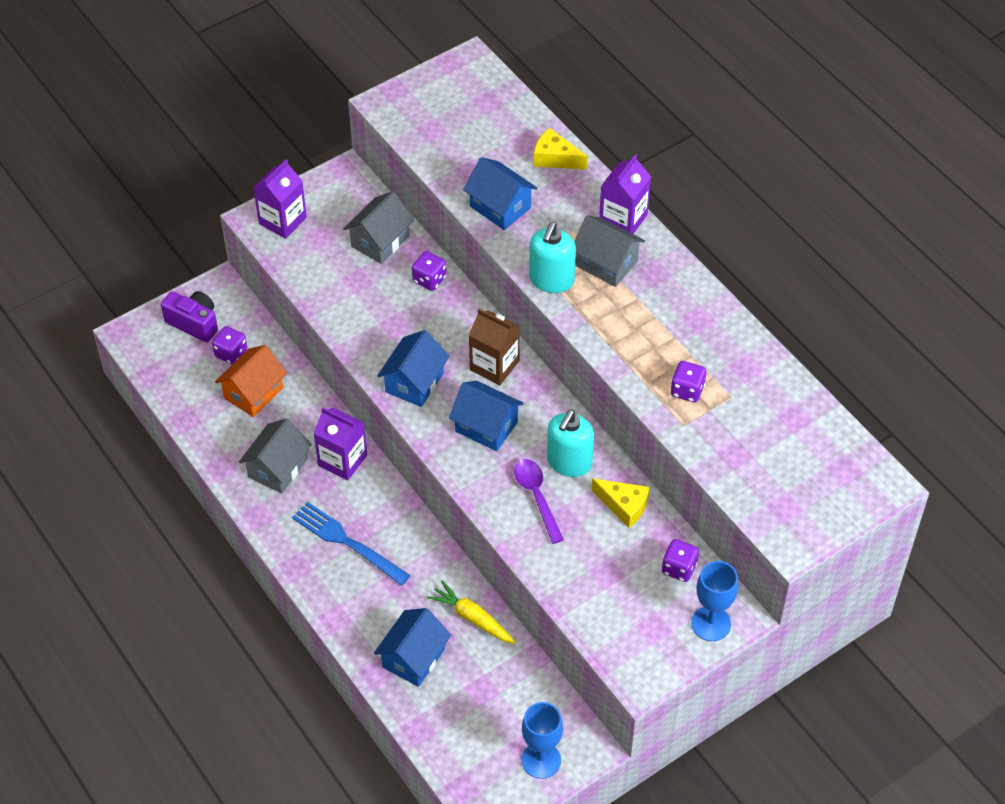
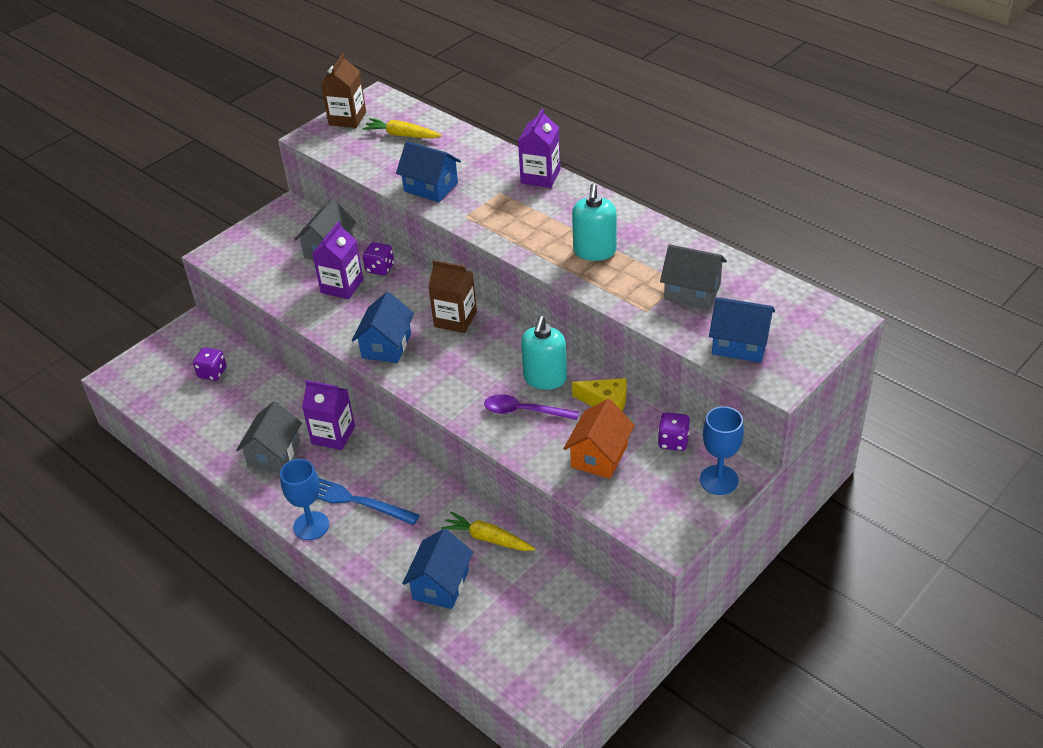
camera: 10 degrees left, 10 degrees down
purple camera [161,291,218,342] -> none
orange house [215,345,287,417] -> orange house moved to [563,399,635,479]
purple carton [254,159,307,239] -> purple carton moved to [312,221,363,299]
blue house [449,381,524,451] -> blue house moved to [709,297,775,363]
purple spoon [514,459,564,544] -> purple spoon turned 45 degrees counterclockwise [484,394,579,420]
blue goblet [521,702,563,779] -> blue goblet moved to [280,459,329,540]
turquoise soap dispenser [529,222,576,293] -> turquoise soap dispenser moved to [572,183,616,261]
yellow cheese [534,128,587,169] -> none
grey house [574,215,645,287] -> grey house moved to [660,244,727,309]
purple dice [670,361,706,402] -> none
none -> brown carton [321,54,366,128]
none -> yellow carrot [362,118,442,138]

